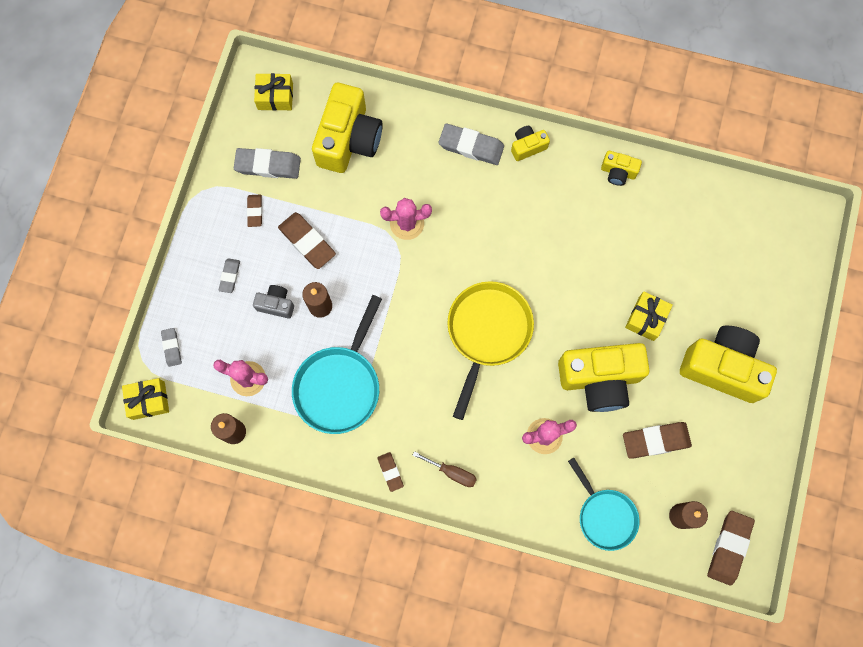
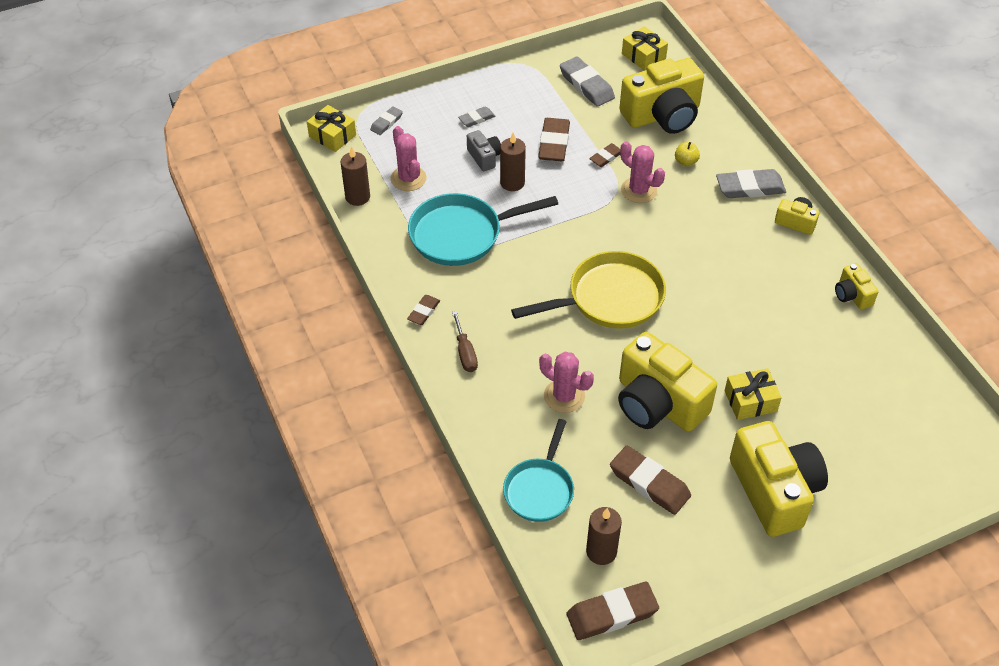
camera: 50 degrees right, 25 degrees down
brown eraser [247,195,262,227] -> brown eraser moved to [589,143,620,167]
grey eraser [439,123,504,165] -> grey eraser turned 75 degrees counterclockwise [716,169,786,198]
none -> yellow apple [675,142,700,166]

